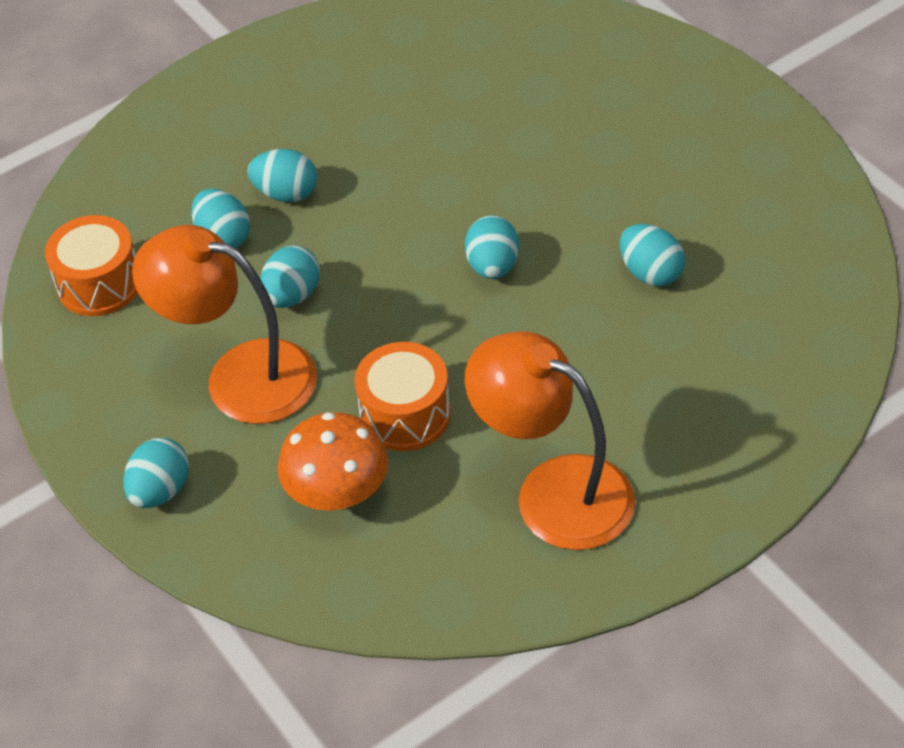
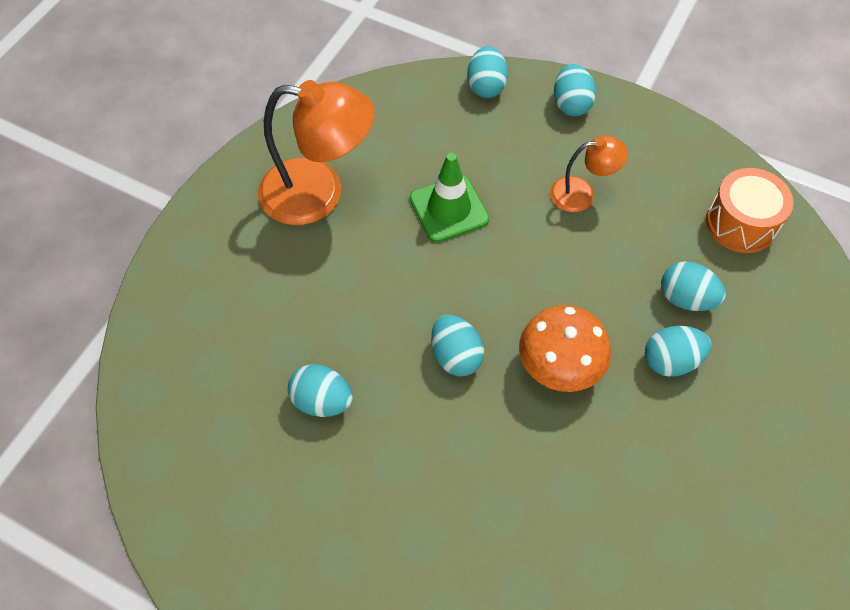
camera: 150 degrees right, 10 degrees up
orange lamp [132,225,317,424] -> orange lamp [550,135,628,212], size x0.53
turquoise egg [260,245,320,308] -> turquoise egg moved to [467,46,508,98]
orange mushroom [278,412,388,511] -> orange mushroom moved to [519,305,611,392]
orange drum [355,342,451,451] -> green traffic cone [410,153,489,242]

